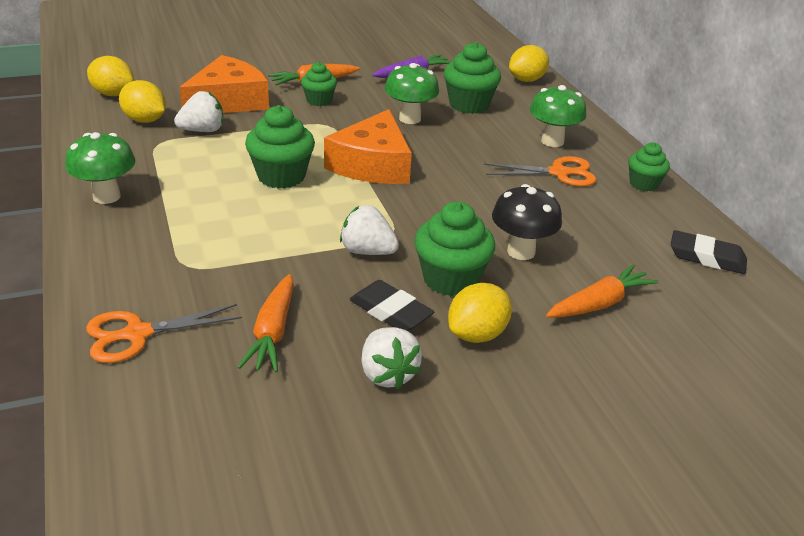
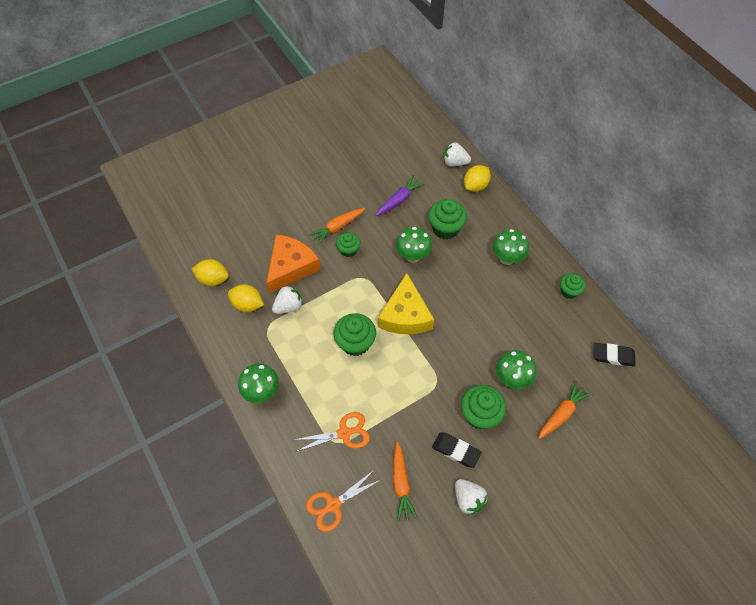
camera: 10 degrees left, 25 degrees up
orange cheese [324,109,412,184] -> yellow cheese [378,273,434,334]
white strawberry [340,205,399,255] -> white strawberry moved to [444,142,471,167]
yellow lemon [448,283,512,343] -> none
orange scissors [484,156,597,186] -> orange scissors moved to [294,412,370,452]
black mushroom [492,184,562,260] -> green mushroom [496,350,536,389]

